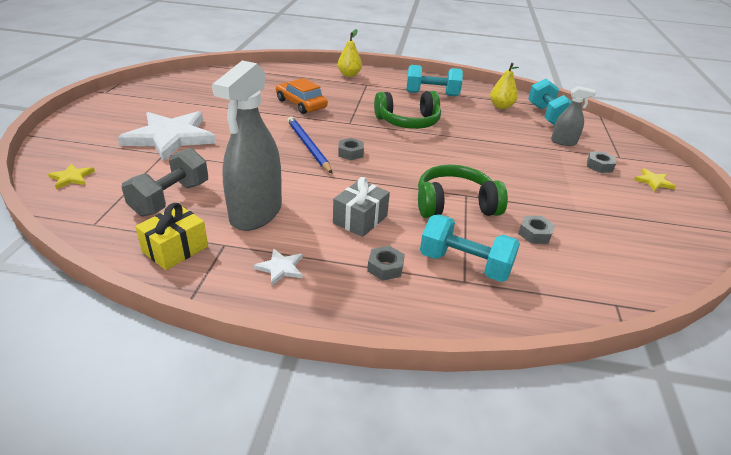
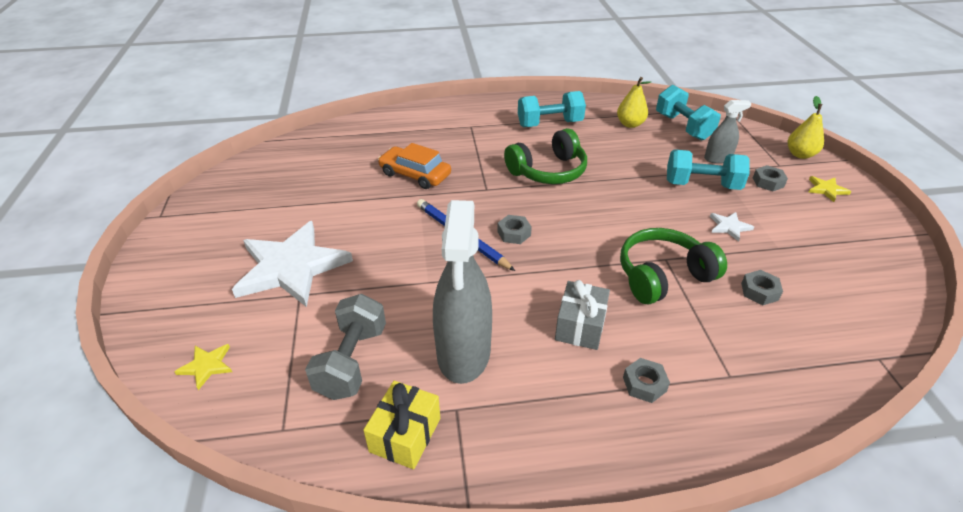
camera: 15 degrees left, 5 degrees up
white star [254,248,303,286] -> white star moved to [710,212,754,241]
yellow pear [338,29,362,77] -> yellow pear moved to [788,96,824,159]
turquoise dumbbell [420,214,520,282] -> turquoise dumbbell moved to [667,149,750,190]

